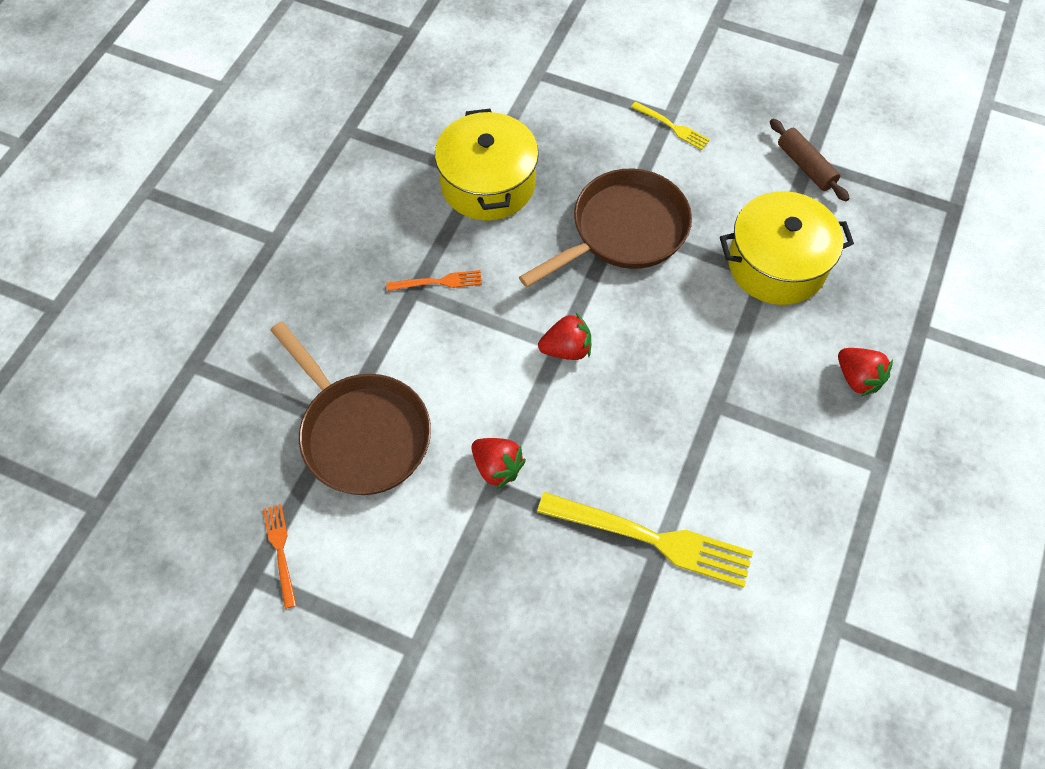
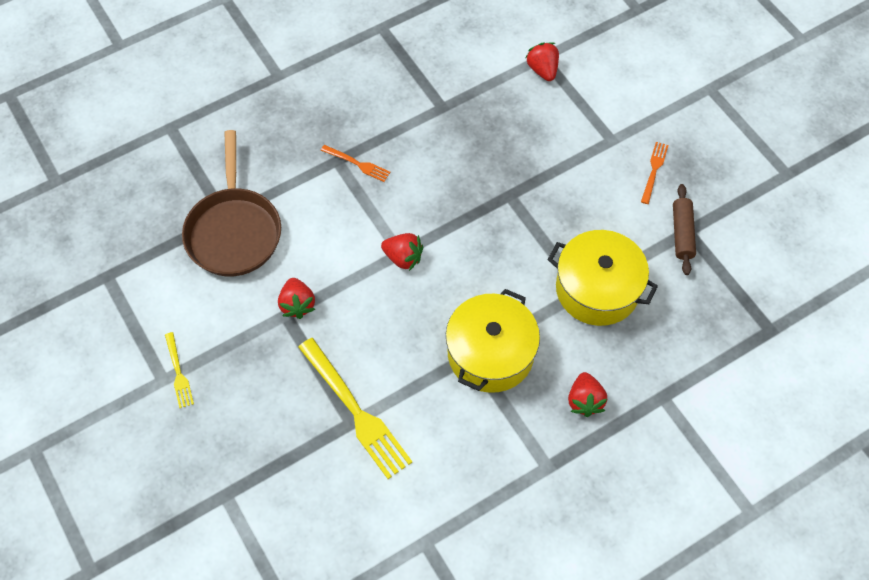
camera: 35 degrees right, 0 degrees up
orange fork [263,504,297,609] -> orange fork moved to [641,142,668,204]
yellow pot [435,109,539,221] -> yellow pot moved to [446,289,540,393]
brown pan [519,168,692,287] -> none
yellow fork [631,101,710,150] -> yellow fork moved to [165,332,194,408]
none -> red strawberry [526,42,559,81]

